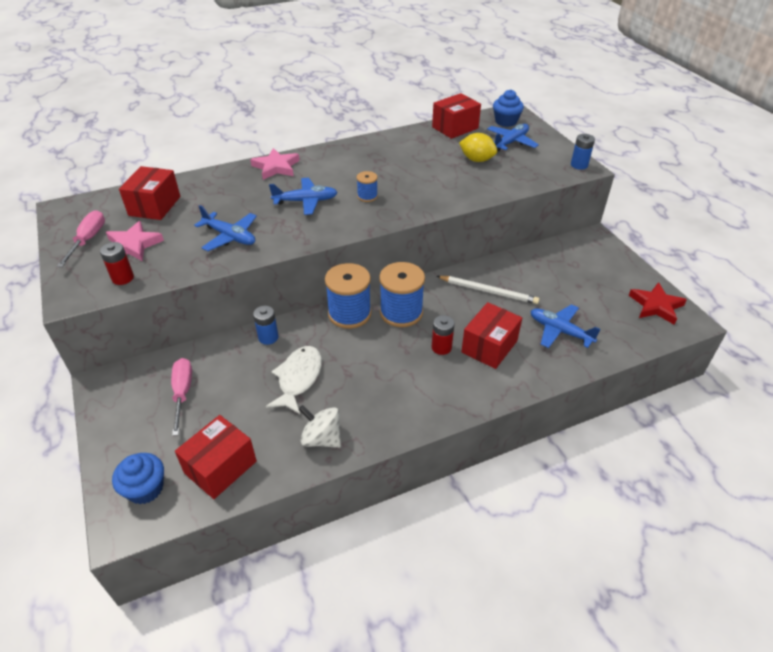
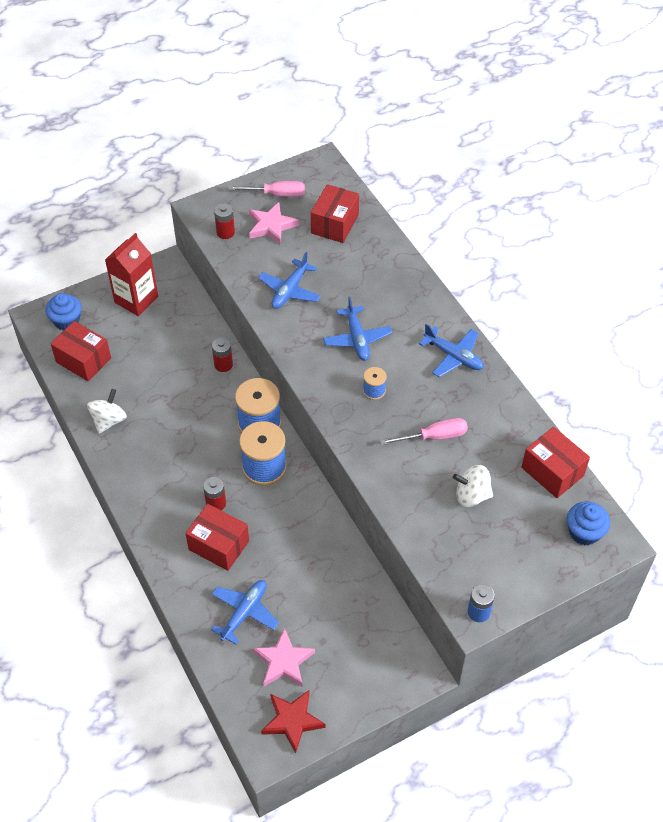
camera: 85 degrees right, 10 degrees up
red box [119,166,180,220] -> red box turned 75 degrees counterclockwise [311,184,359,243]
pink screwdriver [171,358,192,436] -> pink screwdriver moved to [380,418,468,445]
pink star [250,148,300,180] -> pink star moved to [253,628,315,687]
blue battery [253,306,278,345] -> red battery [212,338,233,372]
white fish [266,346,322,414] -> none
white pencil [437,276,540,304] -> none
yellow lemon [459,133,497,162] -> white spinning top [453,465,493,507]
blue plane [487,124,539,152] -> blue plane moved to [419,324,484,377]
none -> red carton [105,233,158,316]

